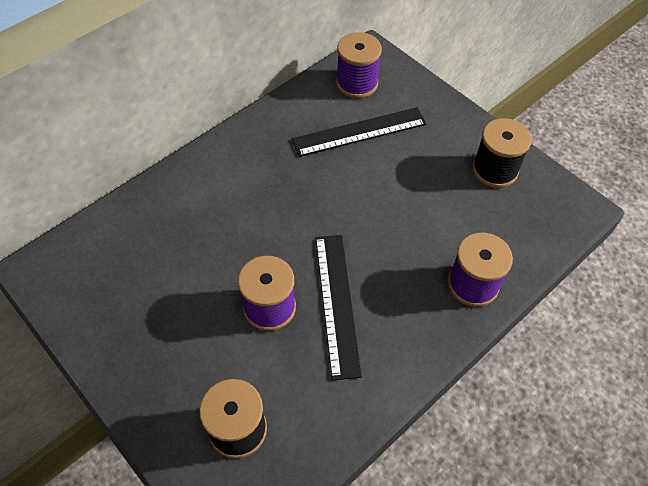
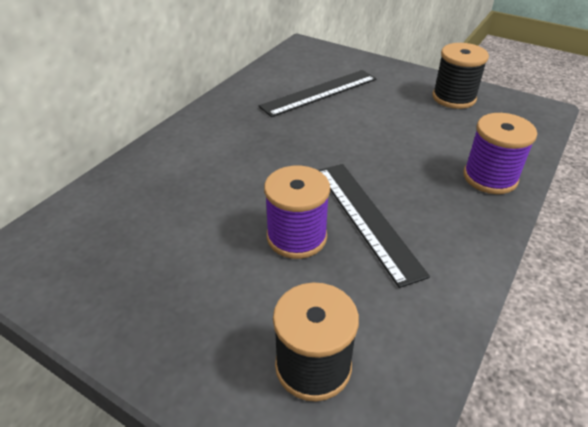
camera: 15 degrees left, 15 degrees down
purple spool [336,32,382,98] -> none

